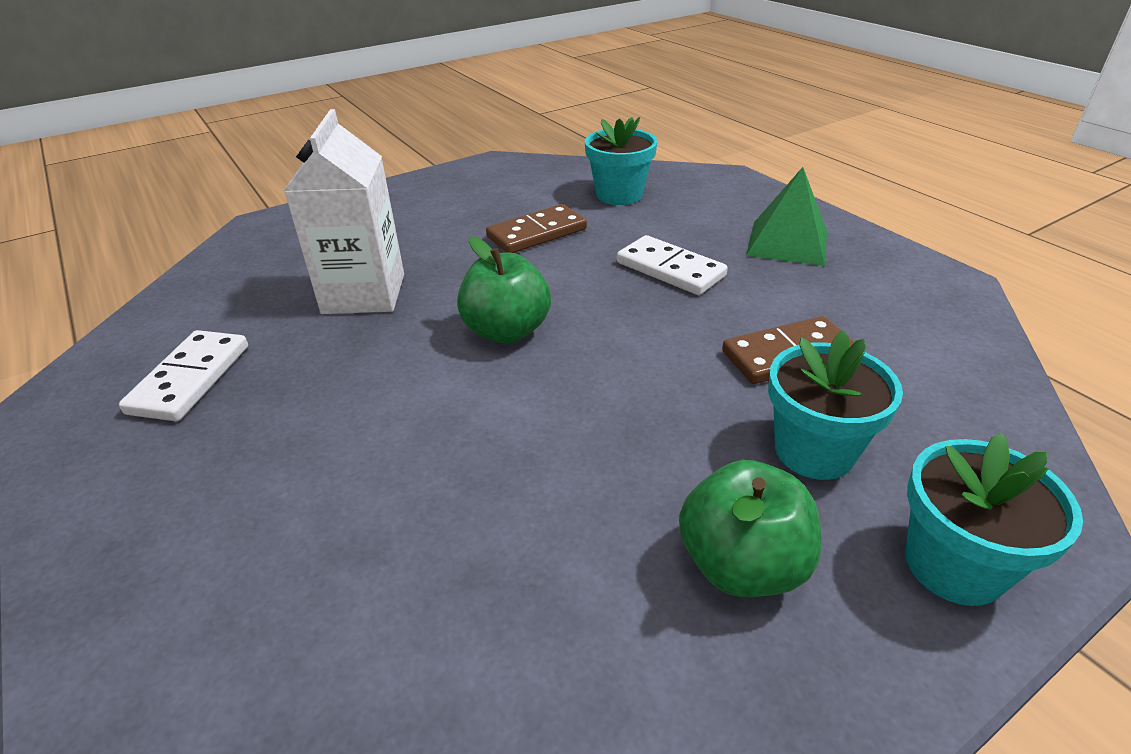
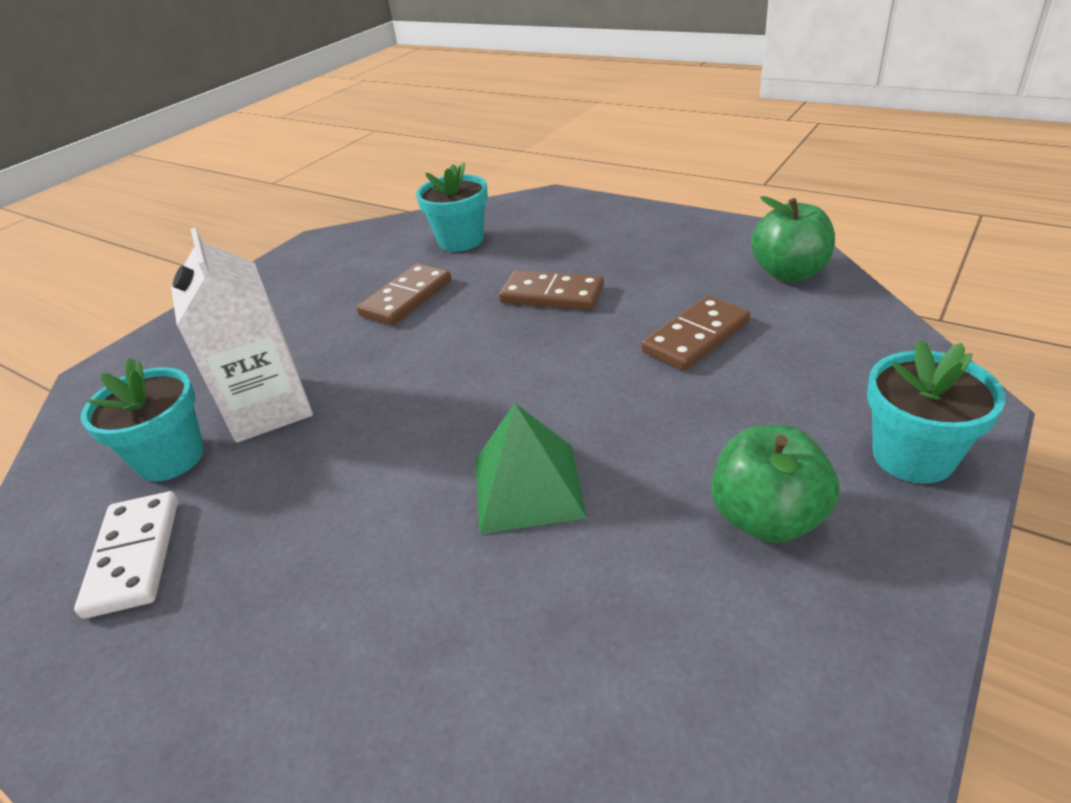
camera: 20 degrees left, 0 degrees up
green apple [457,237,551,343] -> green apple moved to [751,196,835,282]
white domino [617,235,728,295] -> brown domino [499,270,604,310]
green pyramid [746,167,827,266] -> green pyramid moved to [475,403,587,534]
turquoise flower pot [768,331,903,480] -> turquoise flower pot moved to [81,358,204,481]

